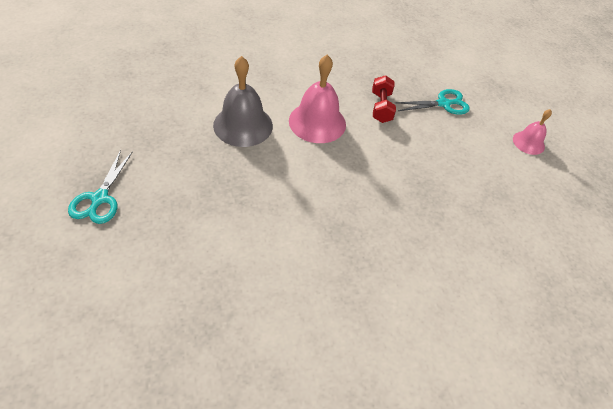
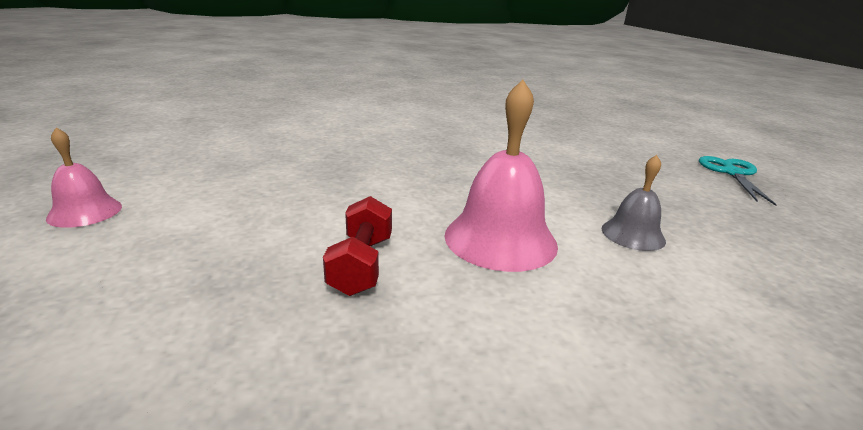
camera: 175 degrees left, 25 degrees down
grey bell [213,56,273,147] -> grey bell [602,155,666,251], size x0.57
turquoise scissors [395,89,470,115] -> none

